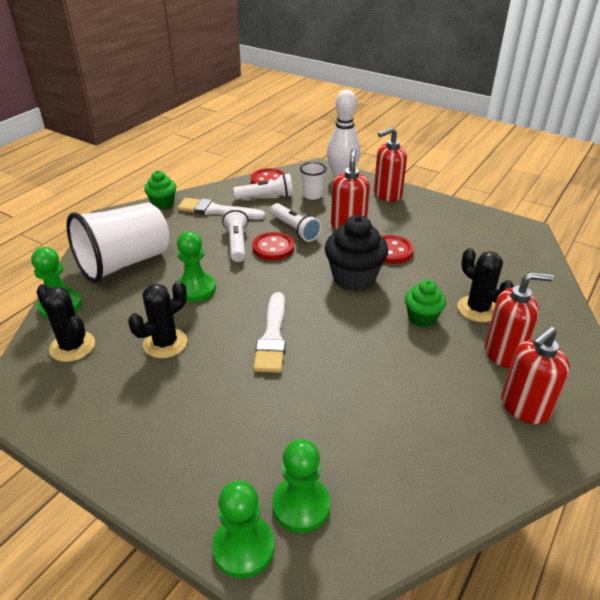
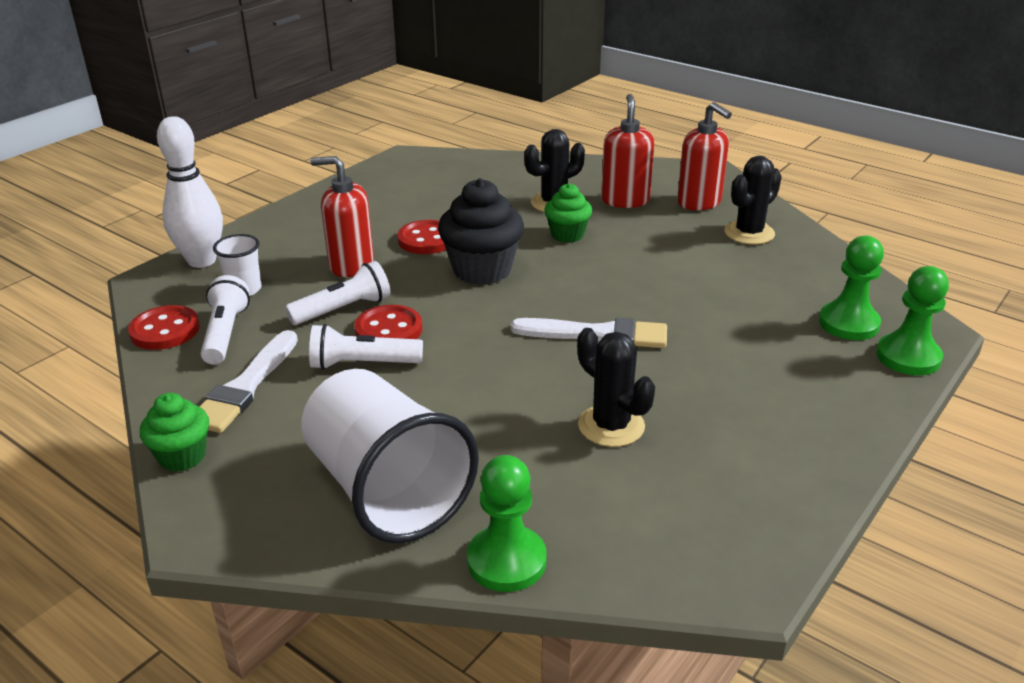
camera: 85 degrees left, 5 degrees down
black cactus [36,284,95,362] -> black cactus moved to [724,156,782,245]
green pawn [177,231,216,302] -> none
red soap dispenser [374,127,407,202] -> none

